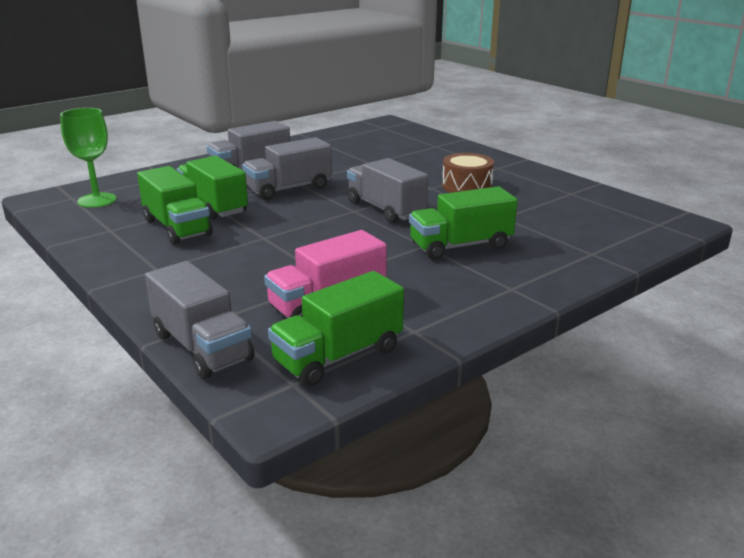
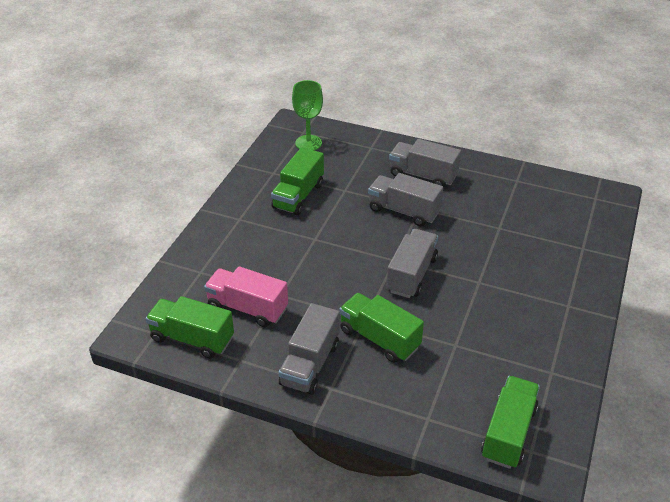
camera: 60 degrees right, 15 degrees up
grey truck [145,261,254,379] -> grey truck moved to [279,303,340,395]
green truck [177,156,248,220] -> green truck moved to [481,376,540,469]
brown drum [442,153,494,193] -> none

